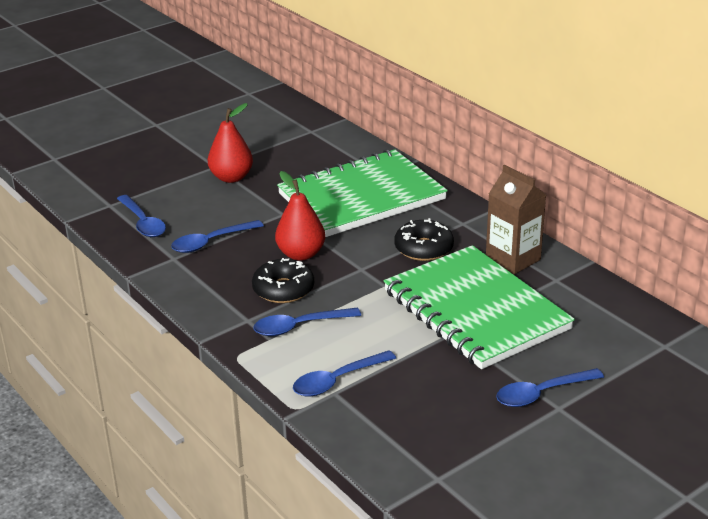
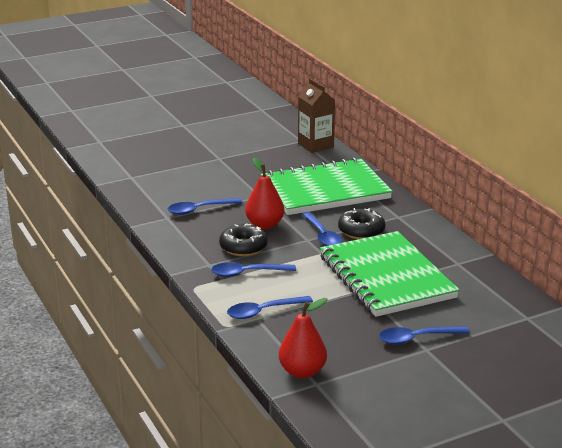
camera: 10 degrees right, 5 degrees down
blue spoon [117,195,166,237] -> blue spoon moved to [302,212,342,246]
red pear [208,103,253,183] -> red pear moved to [279,298,327,379]
brown carton [486,165,546,274] -> brown carton moved to [298,78,335,153]

